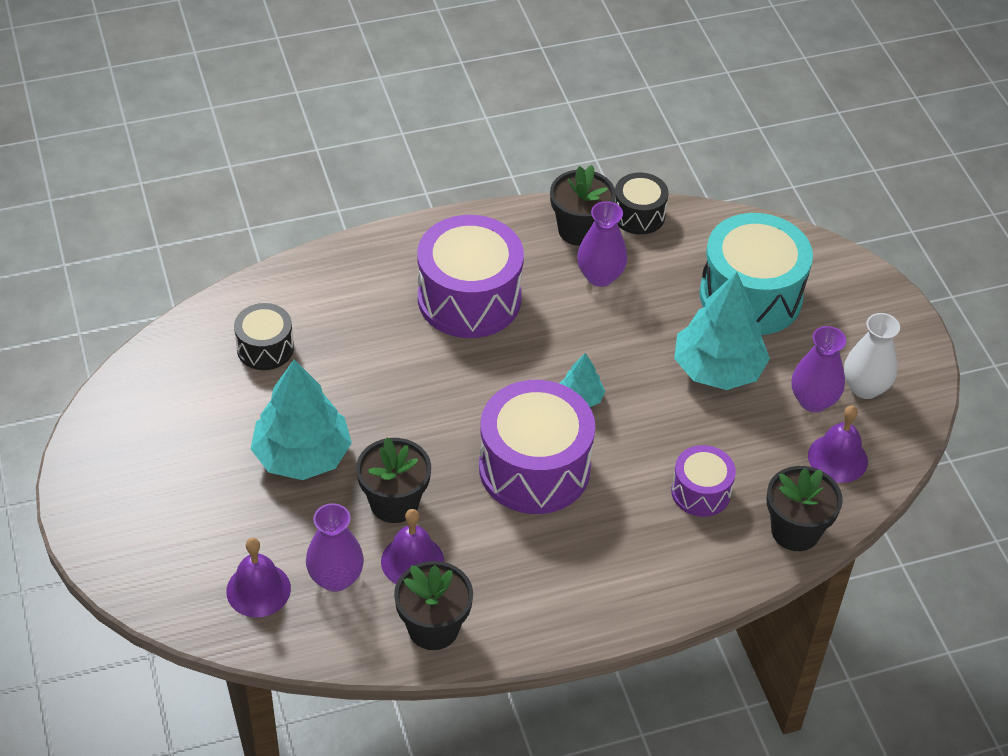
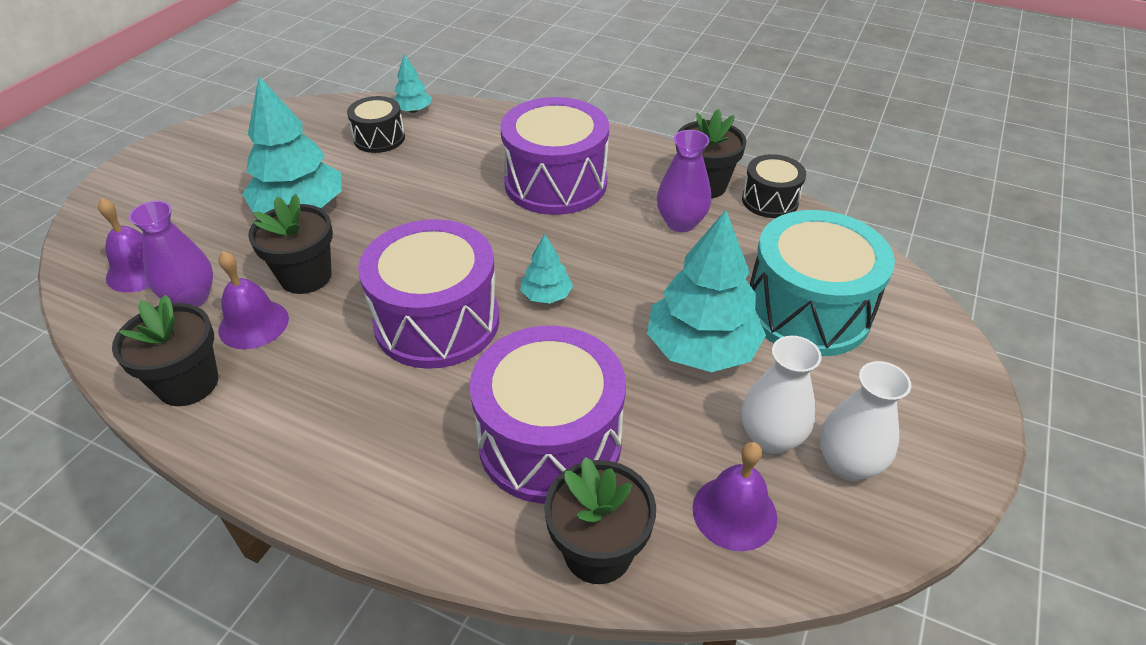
camera: 45 degrees right, 5 degrees down
purple drum [671,445,736,517] -> purple drum [470,326,626,504], size x1.88
purple vase [792,326,846,412] -> white vase [742,336,822,454]
none -> turquoise tree [393,54,432,113]

